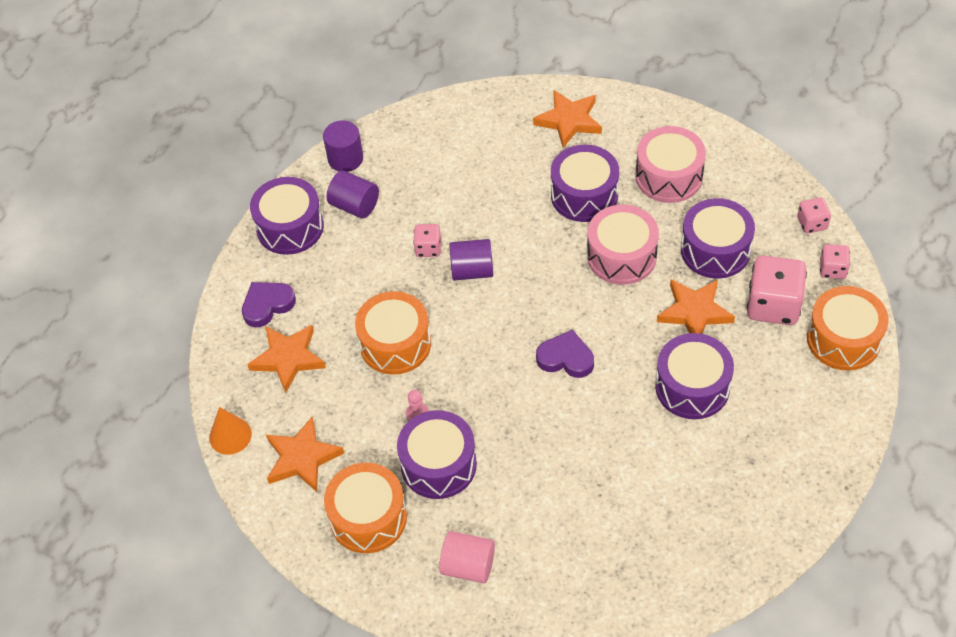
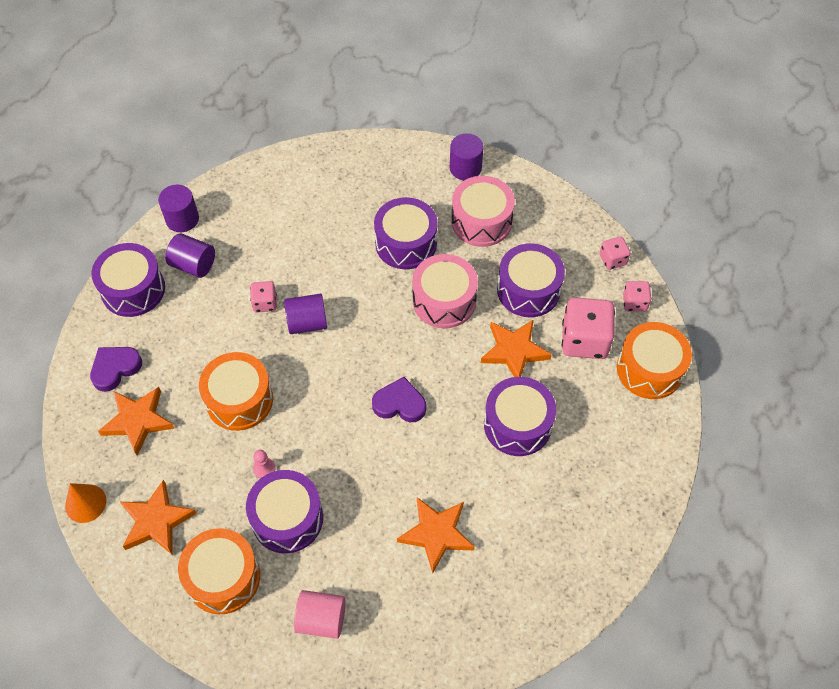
camera: 10 degrees left, 5 degrees up
orange star [533,90,602,148] -> orange star moved to [397,497,475,573]
none -> purple cylinder [450,133,484,180]

